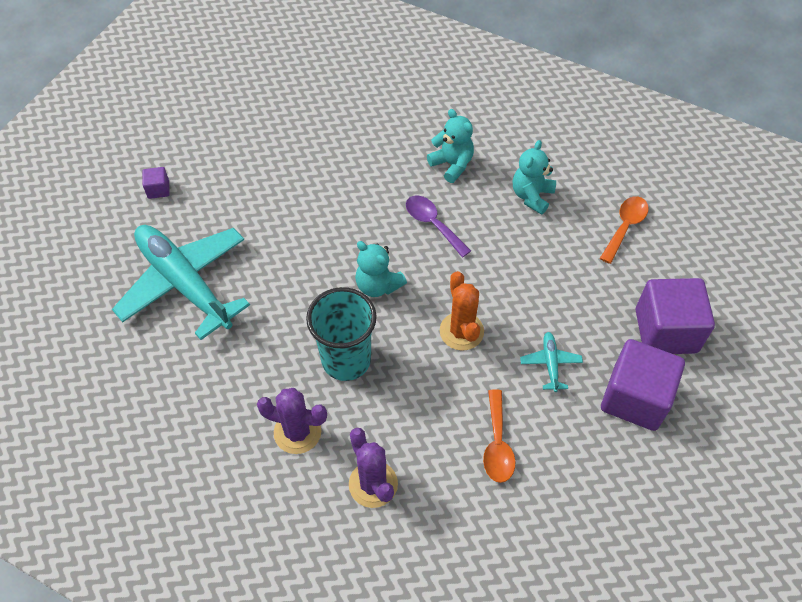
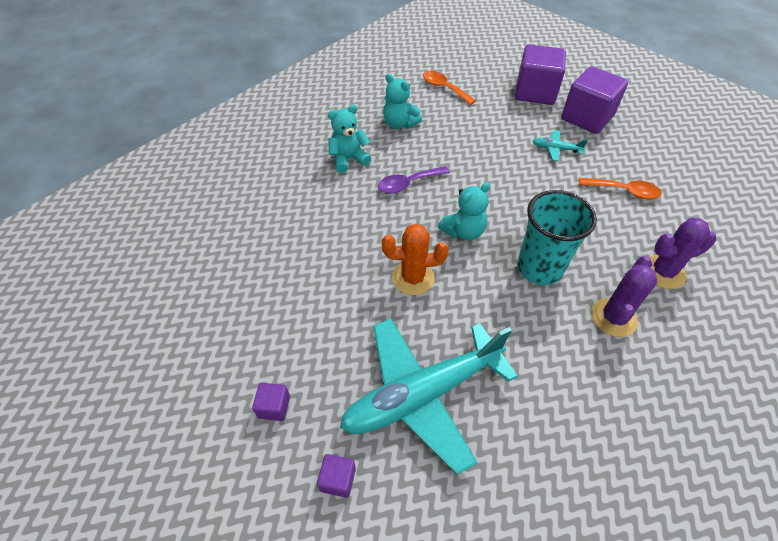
camera: 75 degrees left, 5 degrees down
orange cactus [440,271,484,351] -> orange cactus moved to [382,224,449,295]
none -> purple cube [317,454,356,498]

